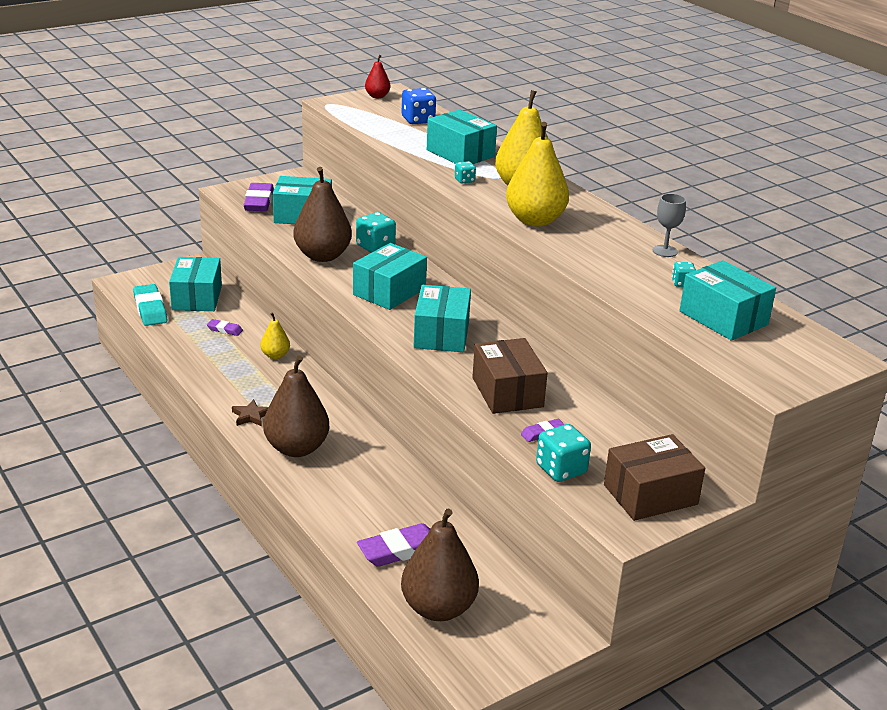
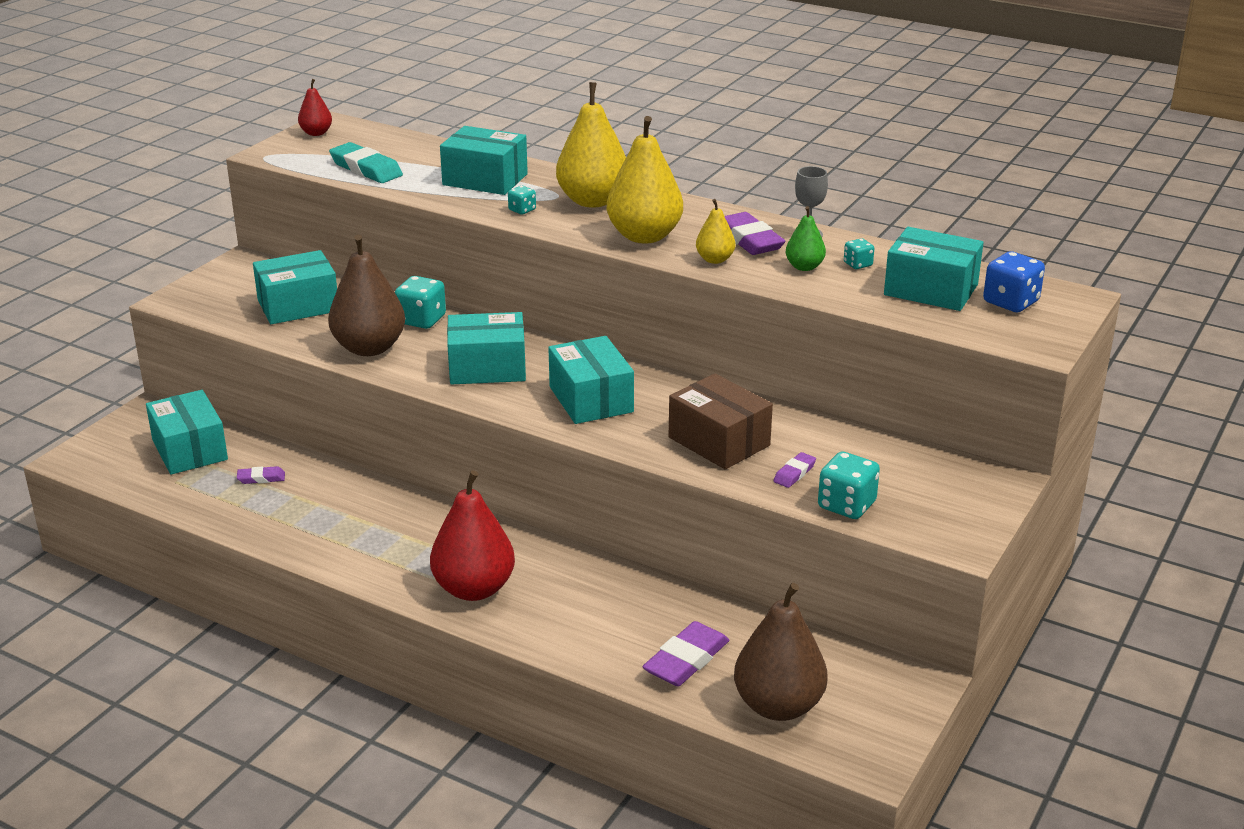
camera: 25 degrees left, 0 degrees up
turquoise eraser [133,284,167,326] -> turquoise eraser moved to [329,142,403,183]
brown star [232,399,269,426] -> none
purple eraser [244,183,274,211] -> purple eraser moved to [724,212,785,255]
yellow pear [260,313,290,359] -> yellow pear moved to [696,199,735,264]
brown pear [263,355,329,457] -> red pear [430,470,515,601]
turquoise box [353,243,427,310] -> turquoise box turned 75 degrees clockwise [447,312,526,385]
blue dice [402,88,436,124] -> blue dice moved to [983,251,1045,312]
brown box [604,434,705,521] -> none
none -> green pear [786,206,826,271]

